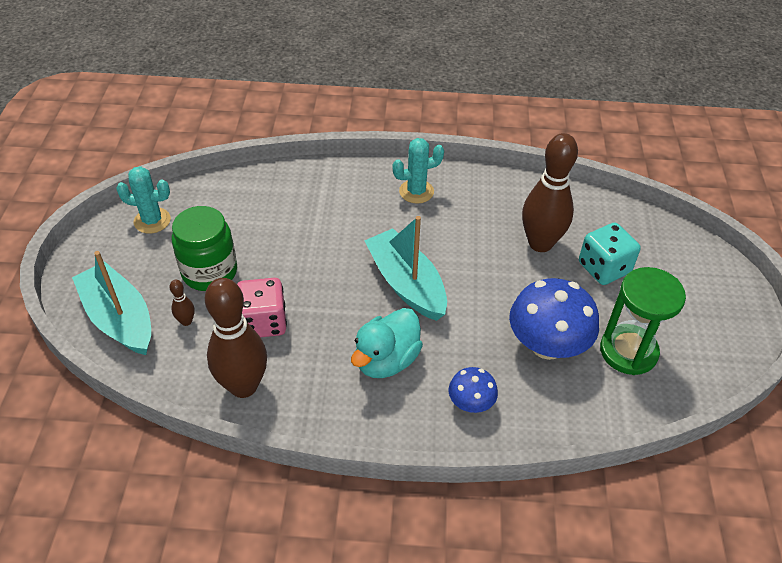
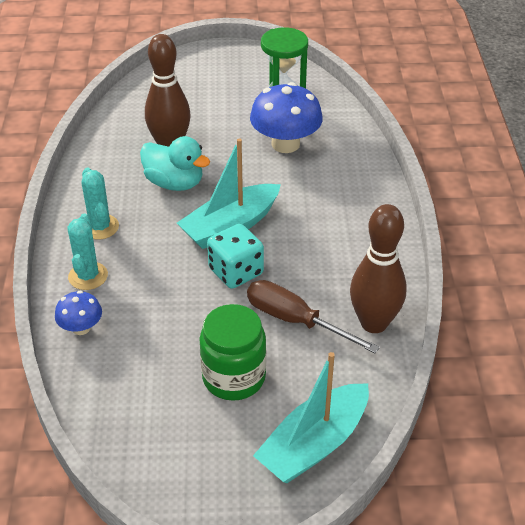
camera: 95 degrees left, 5 degrees down
turquoise cactus [116,166,171,234] -> turquoise cactus moved to [67,214,108,290]
brown bowling pin [170,280,195,326] -> none
pink dice [237,278,287,337] -> brown screwdriver [247,280,380,353]
turquoise duck [351,308,423,378] -> turquoise duck moved to [140,136,210,191]
blue mushroom [448,367,498,413] -> blue mushroom moved to [55,290,102,335]
turquoise dice [579,223,641,285] -> turquoise dice moved to [207,224,264,289]

